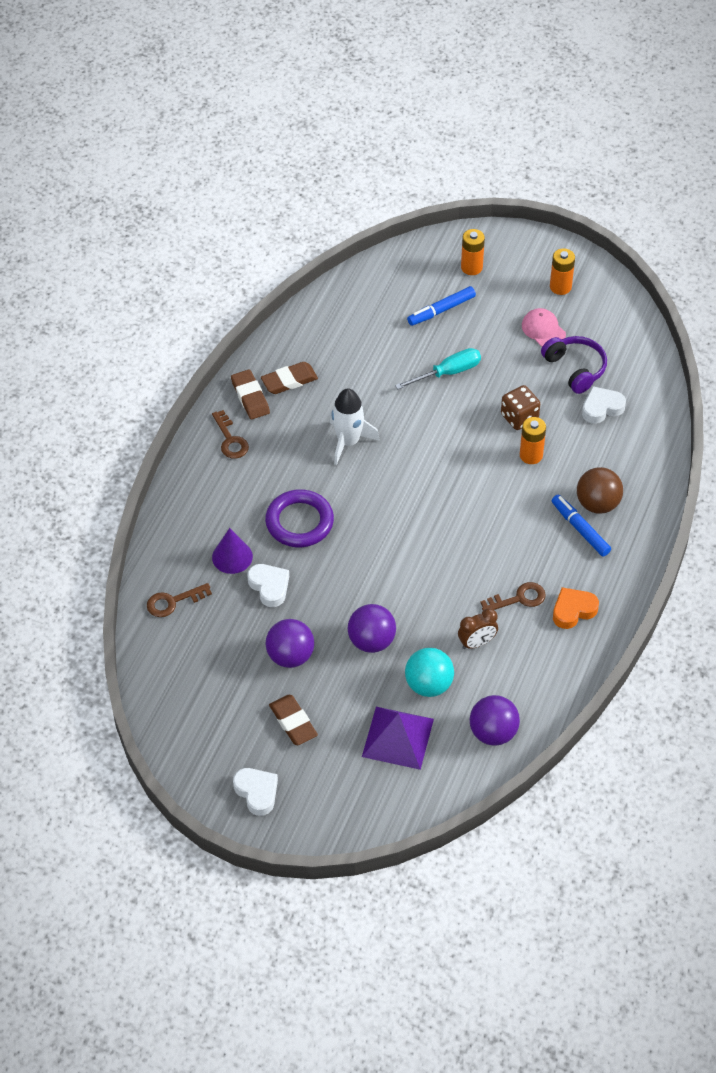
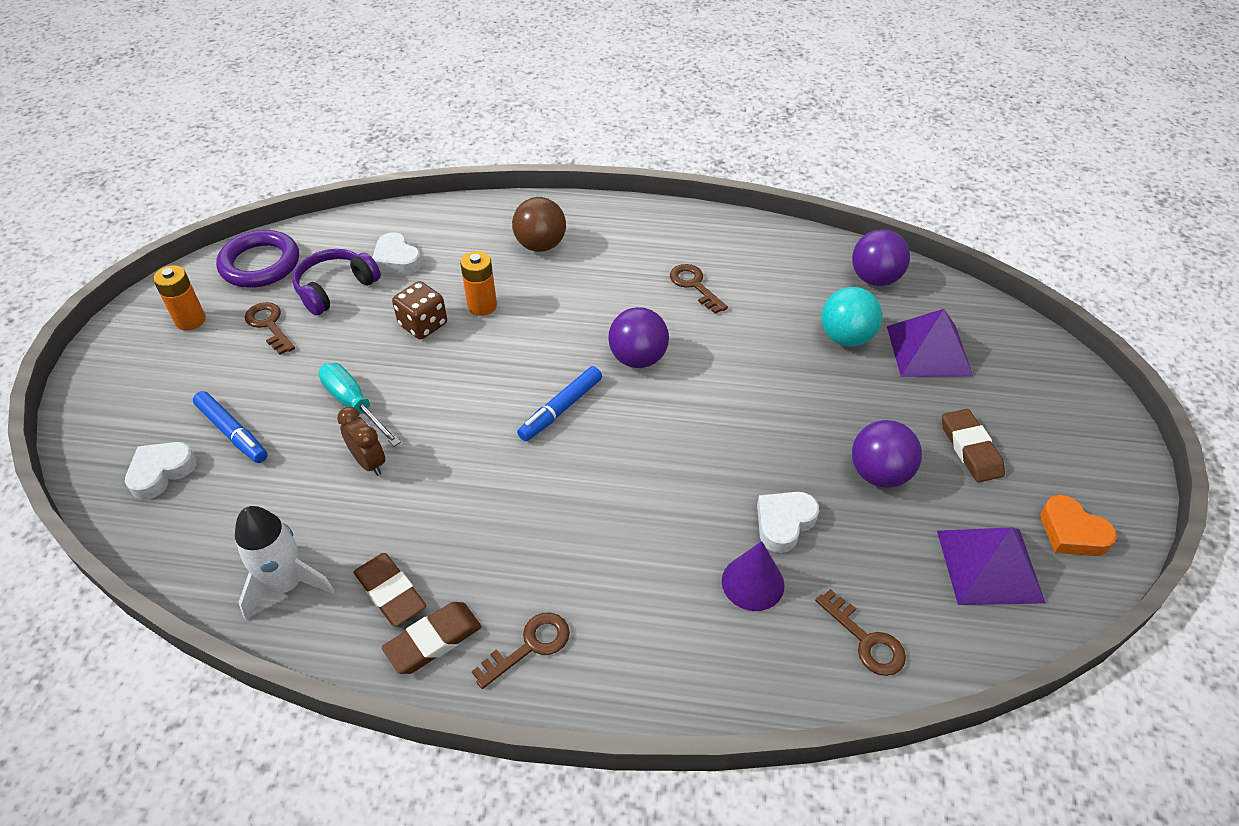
camera: 105 degrees left, 5 degrees down
white heart [233,768,278,816] -> white heart moved to [125,442,197,500]
purple ring [265,489,334,547] -> purple ring moved to [216,230,299,288]
brown eraser [269,695,318,745] -> brown eraser turned 60 degrees counterclockwise [942,409,1005,482]
white rocket [330,388,380,465] -> white rocket moved to [235,506,335,620]
purple ball [348,604,396,653] -> purple ball moved to [608,307,669,368]
brown clock [458,608,498,649] -> brown clock moved to [337,407,385,476]
orange battery [461,229,485,275] -> none
pink cap [522,308,566,347] -> brown key [245,302,295,355]
blue marker [552,495,611,556] -> blue marker moved to [517,366,602,441]
orange heart [553,587,599,629] -> orange heart moved to [1040,495,1117,556]
none -> purple pyramid [937,527,1046,605]

